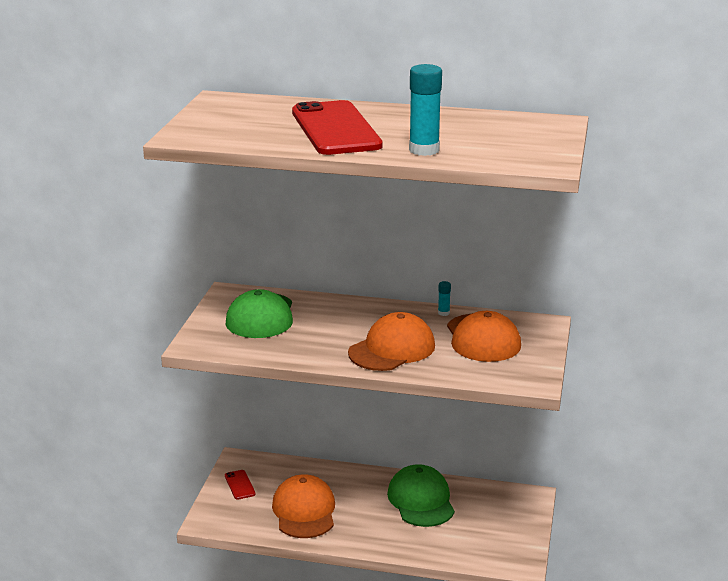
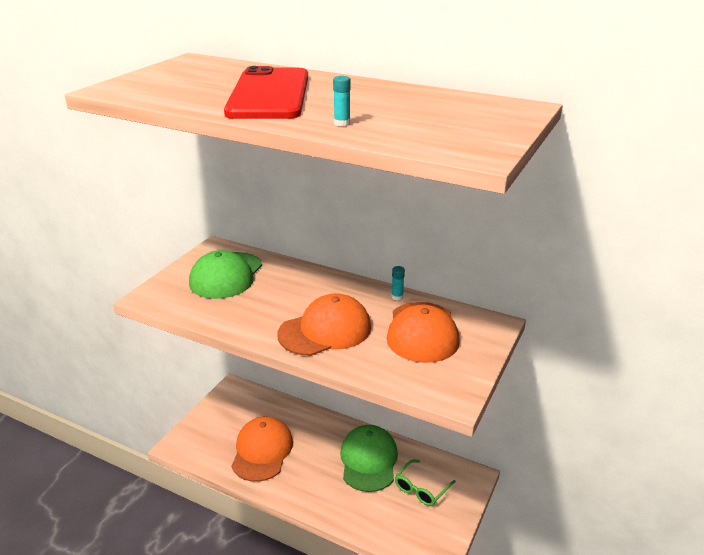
camera: 15 degrees right, 5 degrees up
red phone [225,470,256,500] -> none
turquoise glue stick [409,64,442,156] -> turquoise glue stick [333,76,351,126], size x0.46
none -> green glasses [395,459,456,506]

